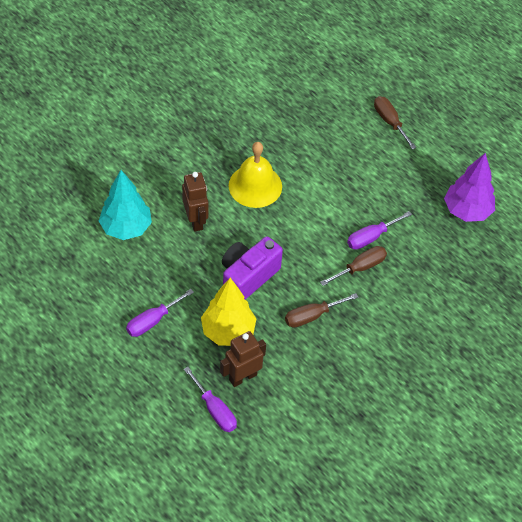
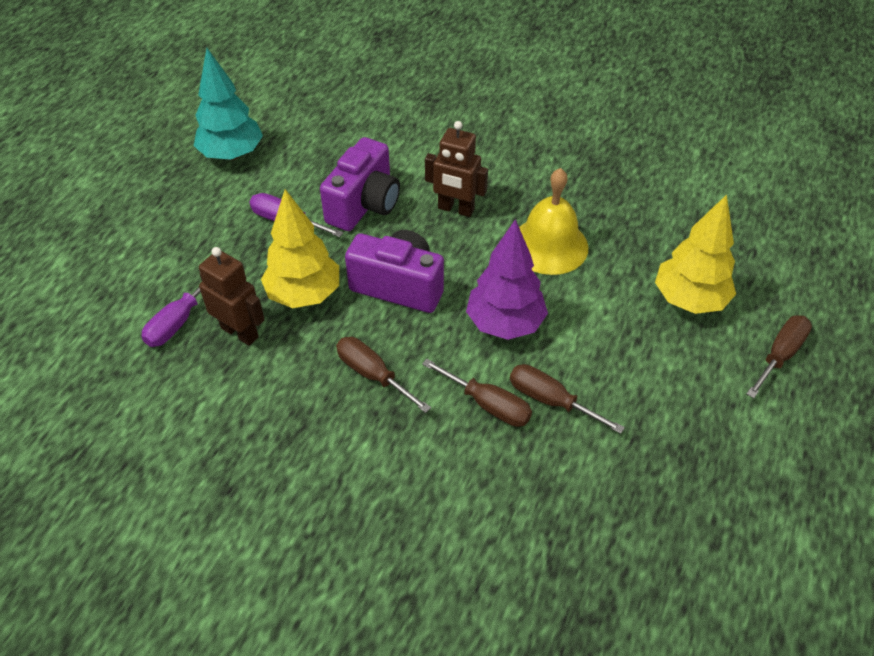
camera: 70 degrees right, 5 degrees down
turquoise tree [99,170,152,240] -> turquoise tree moved to [194,48,263,160]
brown robot [182,172,208,232] -> brown robot turned 60 degrees clockwise [425,121,488,217]
purple screwdriver [347,211,412,250] -> brown screwdriver [510,364,625,434]
purple tree [444,153,495,222] -> purple tree moved to [466,219,548,340]
none -> purple camera [320,137,400,231]
none -> yellow tree [655,194,736,314]

